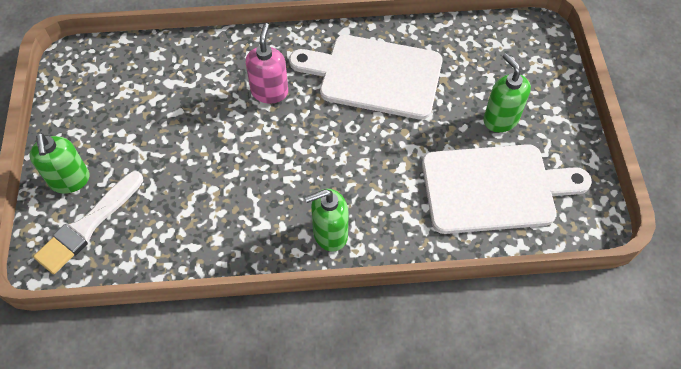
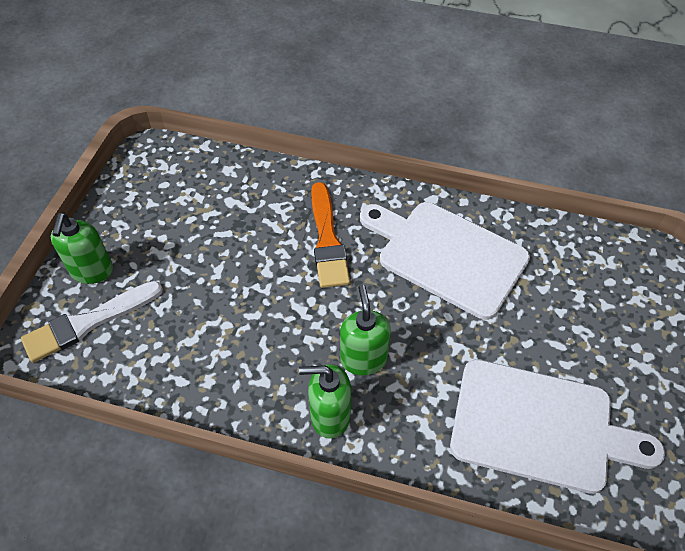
camera: 20 degrees right, 5 degrees down
pink soap dispenser [246,23,288,104] -> orange brush [311,182,350,288]
green soap dispenser [483,53,531,132] -> green soap dispenser moved to [340,285,391,375]

